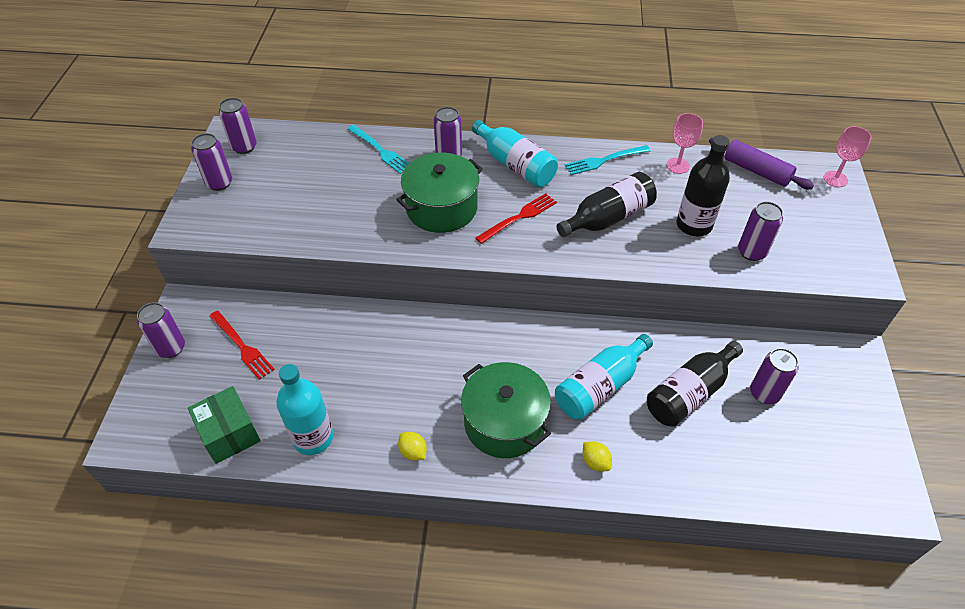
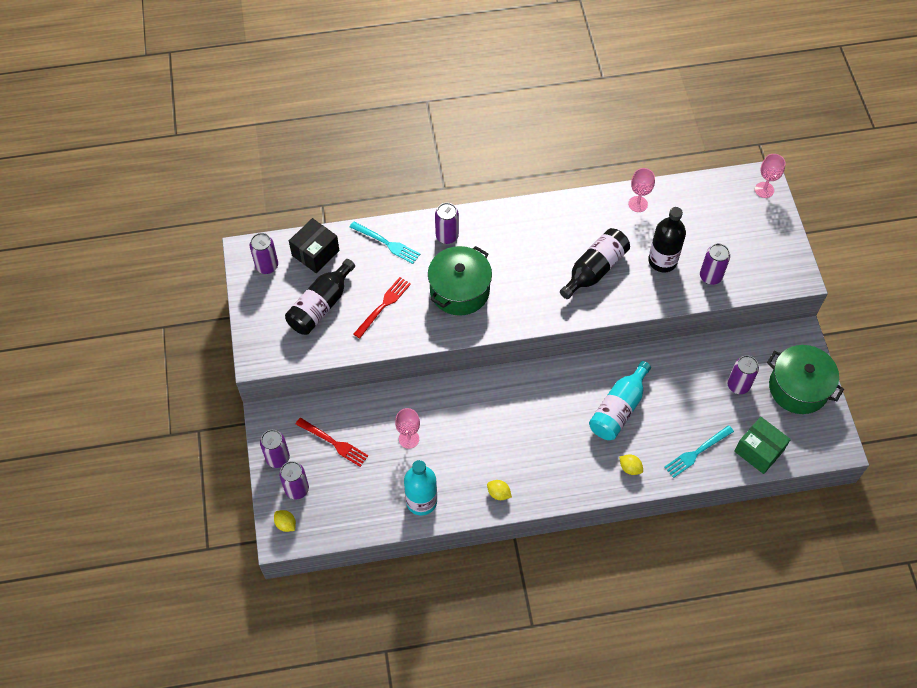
camera: 15 degrees left, 10 degrees up
green box [188,386,260,464] -> green box moved to [734,417,791,474]
purple can [191,133,232,191] -> purple can moved to [279,461,309,499]
green pot [461,362,551,458] -> green pot moved to [767,345,844,414]
turquoise bottle [472,120,558,188] -> none
red fork [476,193,557,244] -> red fork moved to [354,277,411,339]
turquoise fork [565,145,651,175] -> turquoise fork moved to [665,425,734,478]
black bottle [647,341,743,427] -> black bottle moved to [285,259,355,335]
purple rolling pin [709,138,814,189] -> none
none -> yellow lemon [274,510,296,532]
none -> black box [289,218,340,273]
none -> pink goblet [395,408,420,449]

